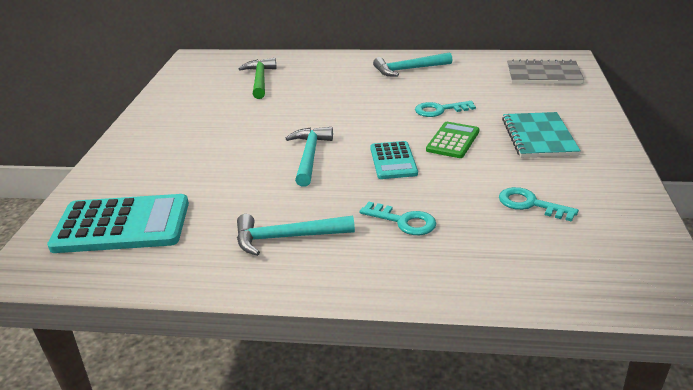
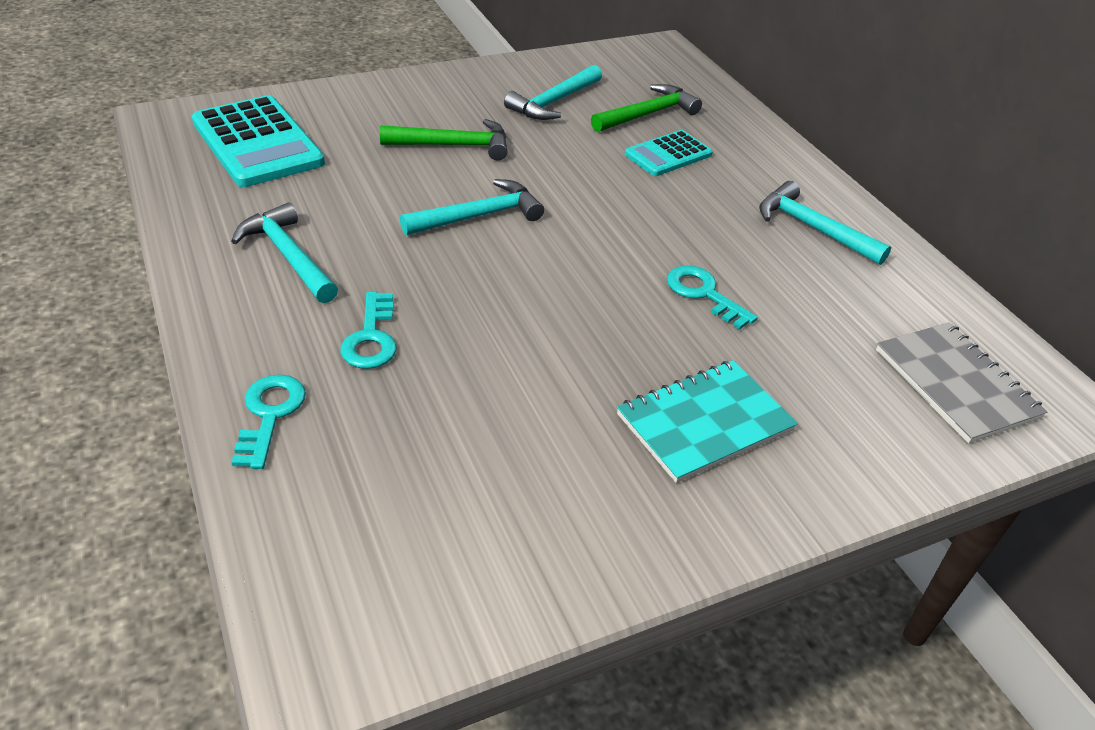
camera: 55 degrees right, 10 degrees up
turquoise calculator [370,141,418,179] -> turquoise calculator moved to [625,130,713,176]
green calculator [426,122,479,158] -> none
turquoise key [499,187,579,222] -> turquoise key moved to [231,374,306,469]
none -> green hammer [380,119,507,161]
none -> turquoise hammer [504,65,602,120]

